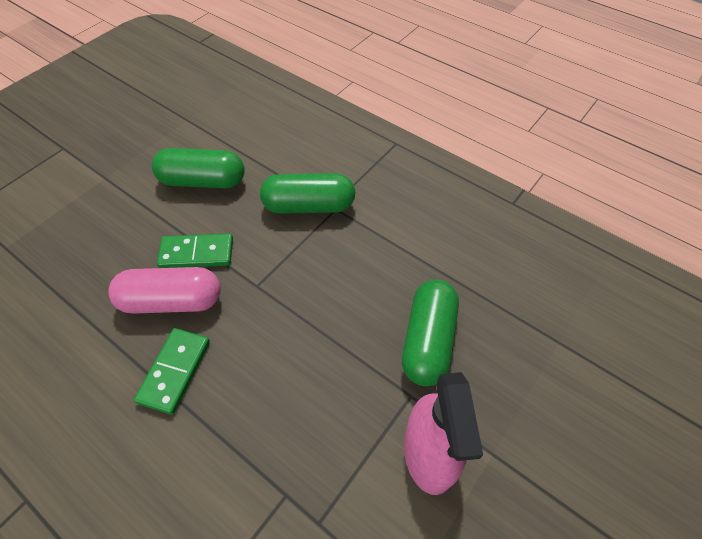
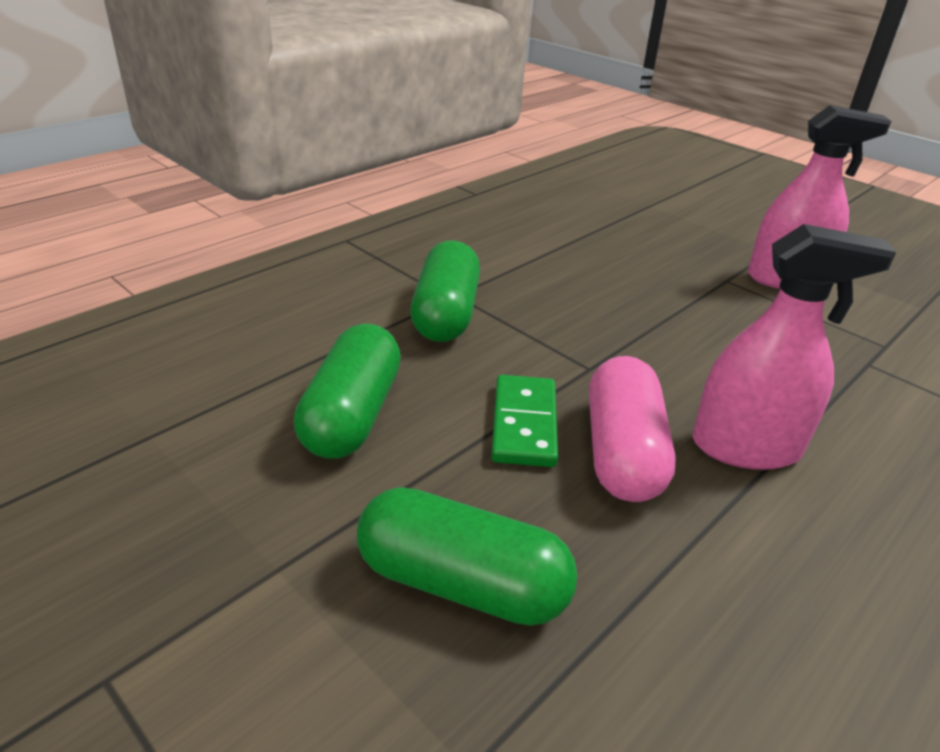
camera: 85 degrees left, 20 degrees down
green domino [134,328,210,415] -> pink spray bottle [693,224,896,470]
green capsule [402,280,459,386] -> green capsule moved to [357,487,578,626]

